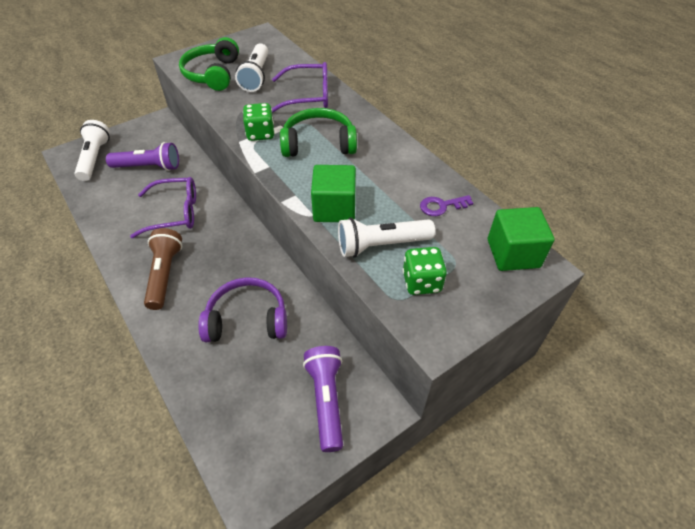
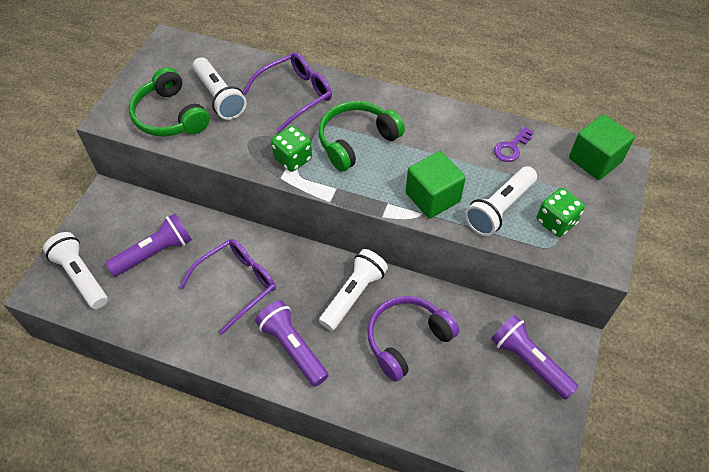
camera: 35 degrees left, 5 degrees up
brown flashlight [144,228,182,310] -> purple flashlight [255,300,329,387]
none -> white flashlight [319,249,388,331]

